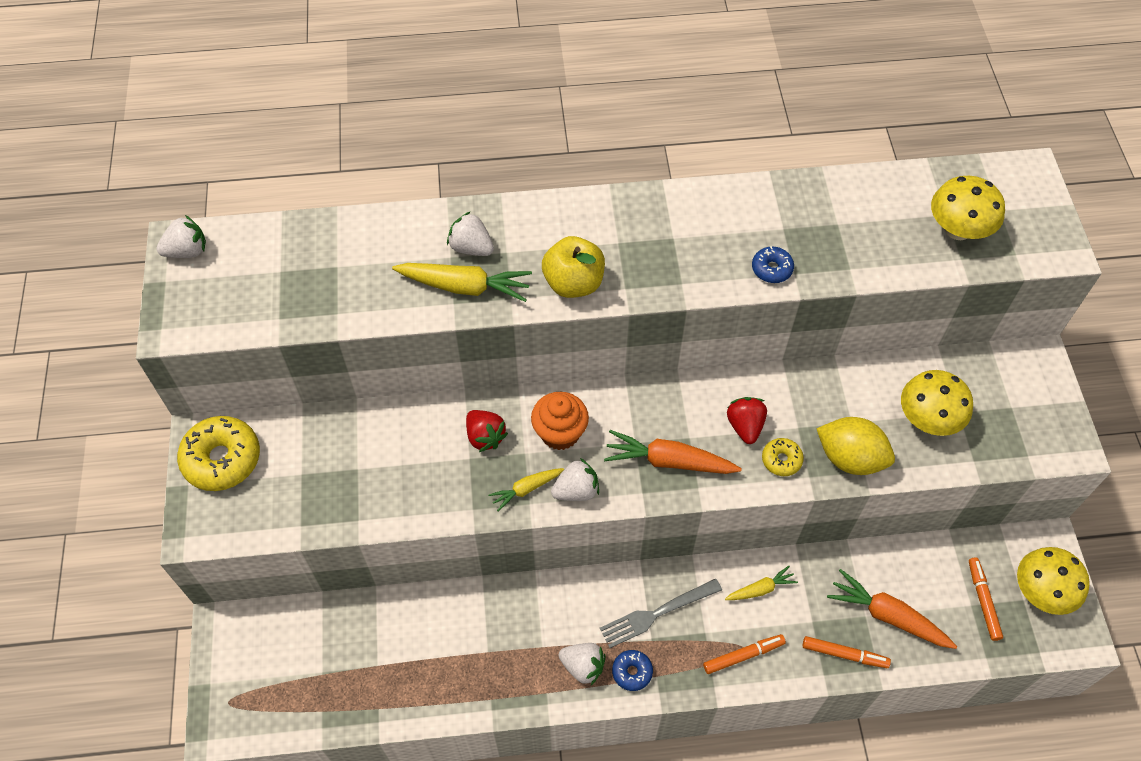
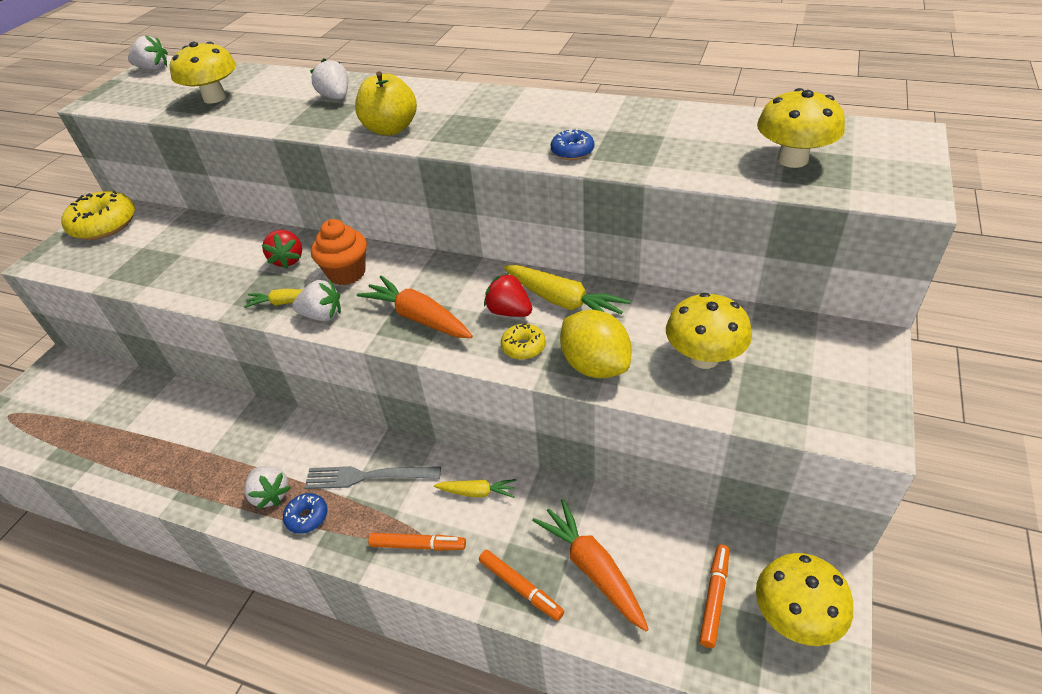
camera: 30 degrees right, 15 degrees down
yellow carrot [392,263,532,302] -> yellow carrot moved to [503,265,631,314]
red strawberry [727,397,767,444] -> red strawberry turned 75 degrees counterclockwise [484,273,532,317]
none -> yellow mushroom [170,41,236,104]

